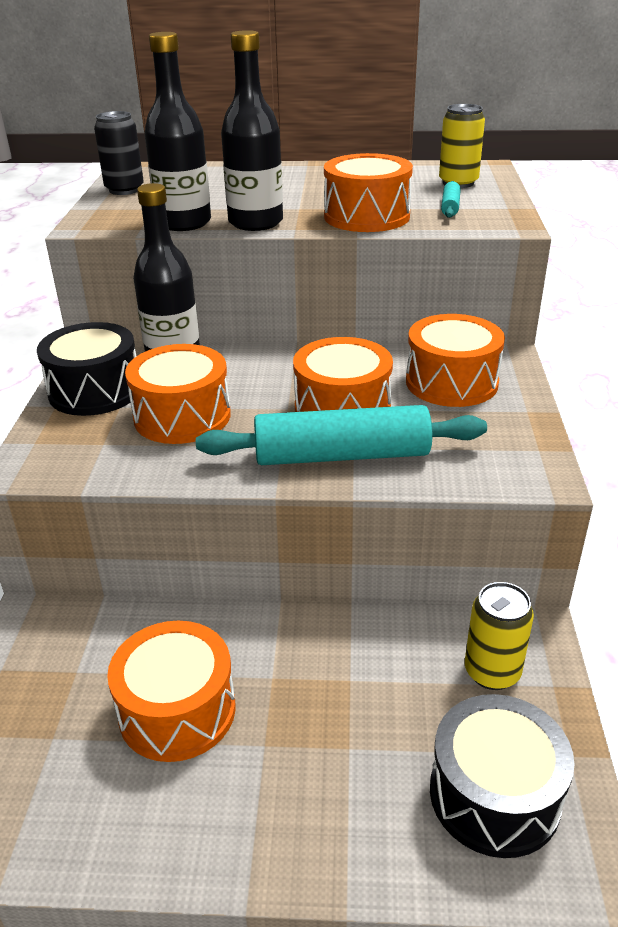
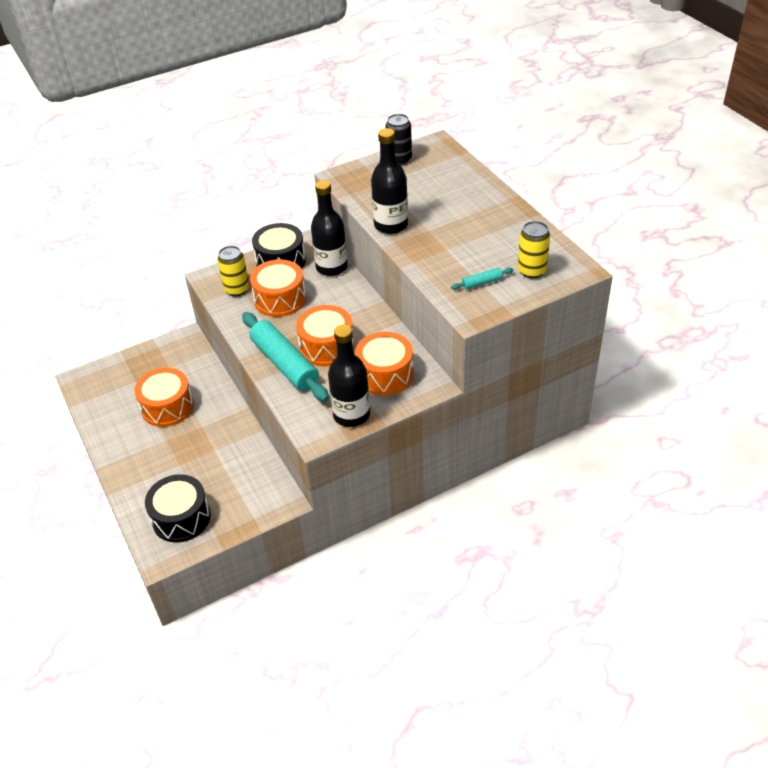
camera: 60 degrees right, 10 degrees up
black bottle [144,32,211,231] -> black bottle moved to [328,325,370,427]
orange drum [324,153,413,232] -> none
yellow can [465,582,534,690] -> yellow can moved to [217,246,249,296]

